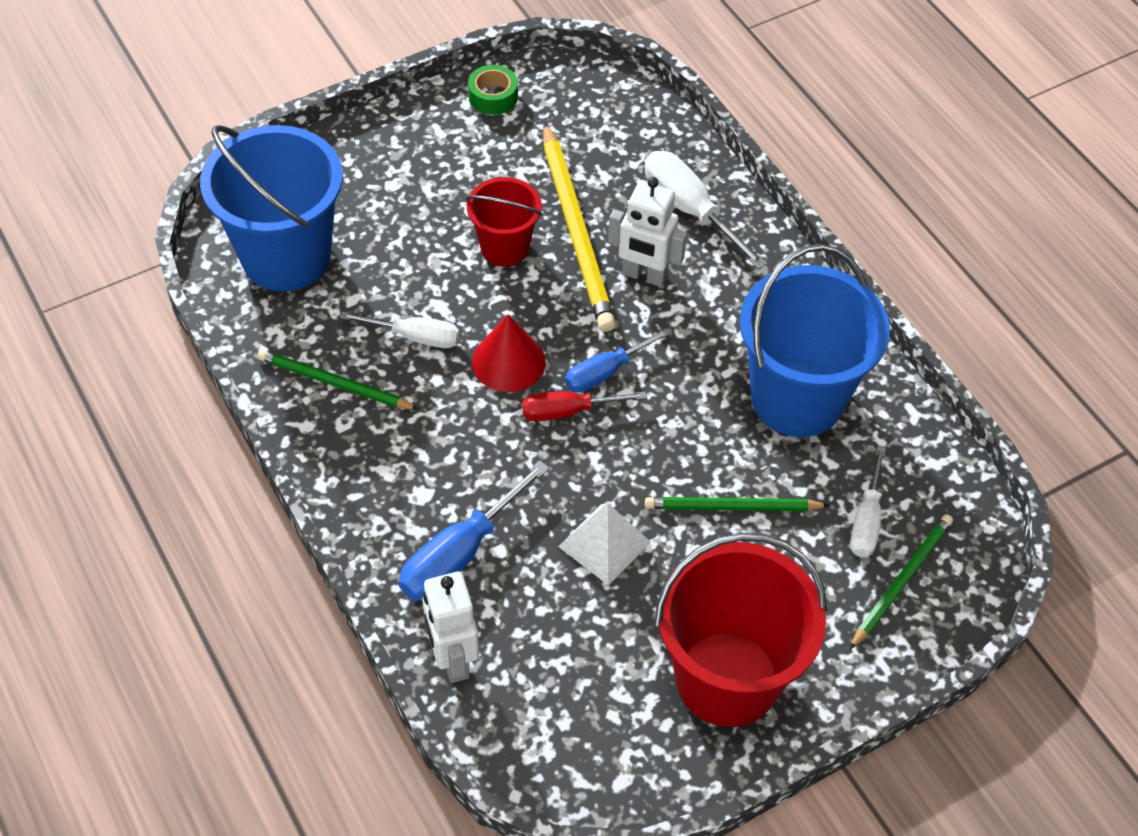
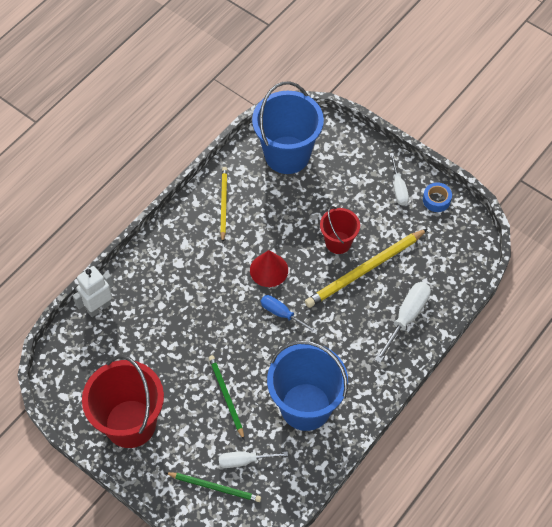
camera: 70 degrees right, 5 degrees up
green pencil [257,350,419,410] -> yellow pencil [220,167,228,242]
white screwdriver [340,312,459,348] -> white screwdriver moved to [390,153,409,206]
blue screwdriver [399,461,549,601] -> none
green tape [468,65,518,115] -> blue tape [423,183,452,212]
red screwdriver [522,391,647,421] -> none
white pyramid [558,503,651,586] -> none
white robot [608,177,687,287] -> none

